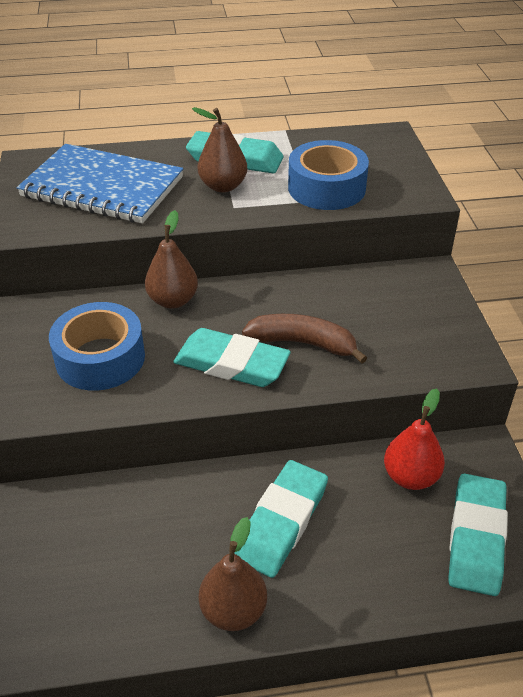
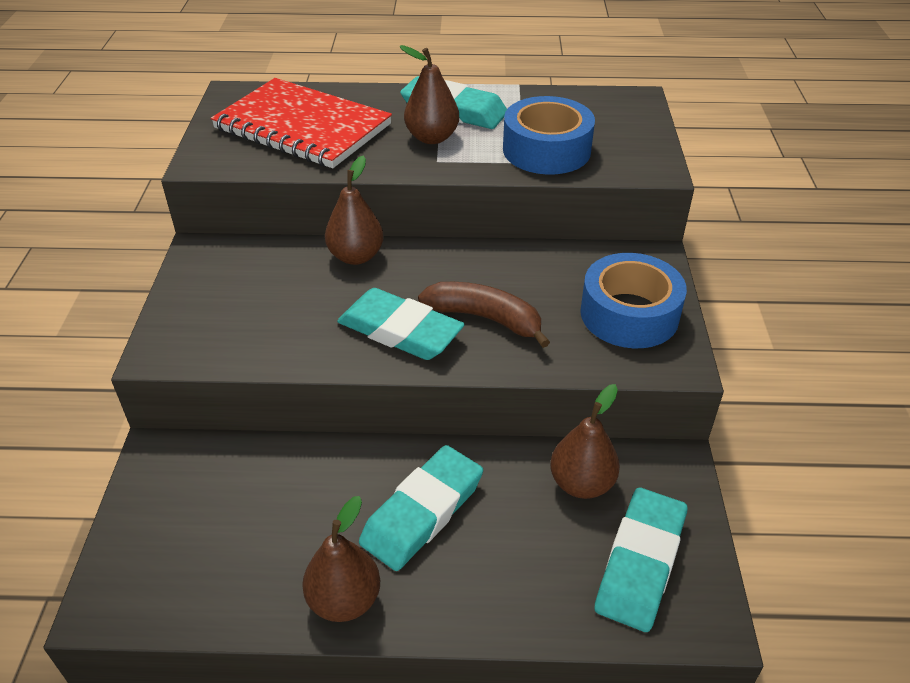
camera: 10 degrees right, 0 degrees up
blue notebook [17,144,183,224] -> red notebook [211,78,392,168]
blue tape [49,302,145,391] -> blue tape moved to [580,253,687,348]
red pear [384,388,445,490] -> brown pear [550,384,620,499]

